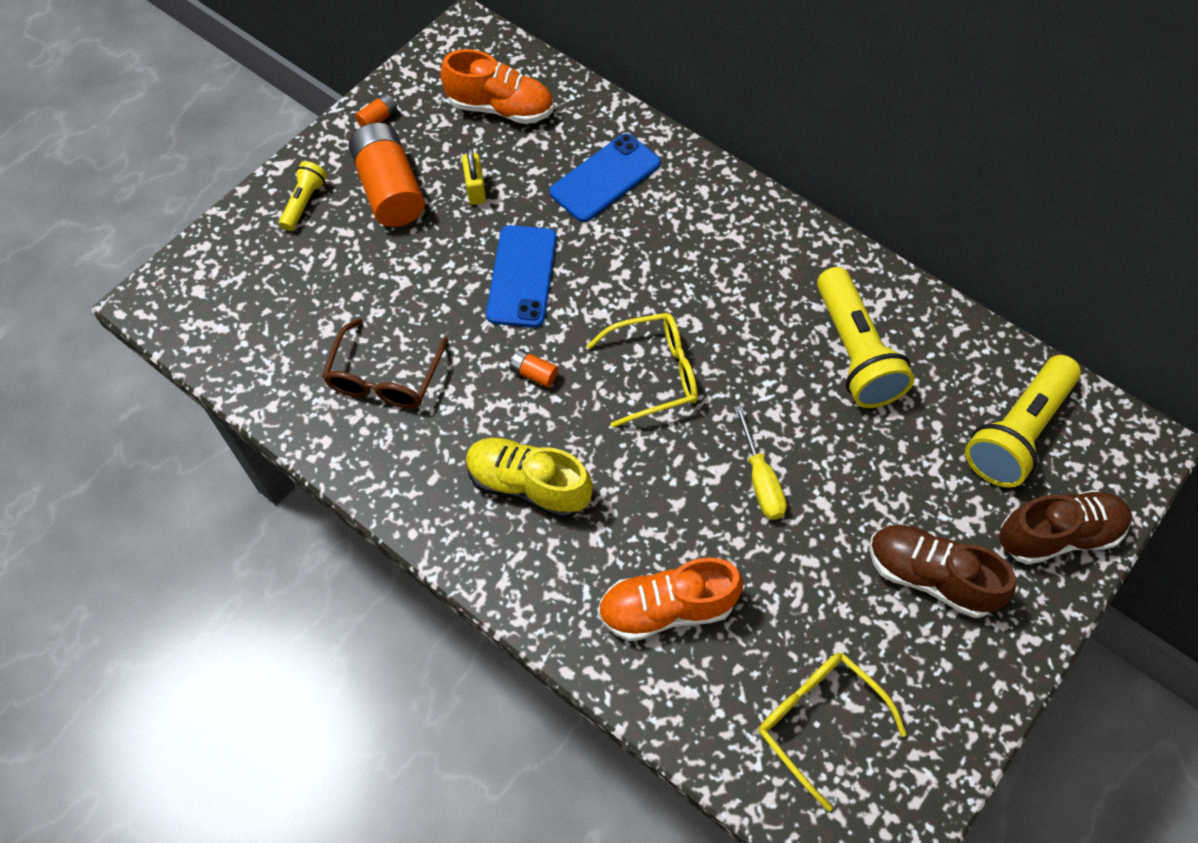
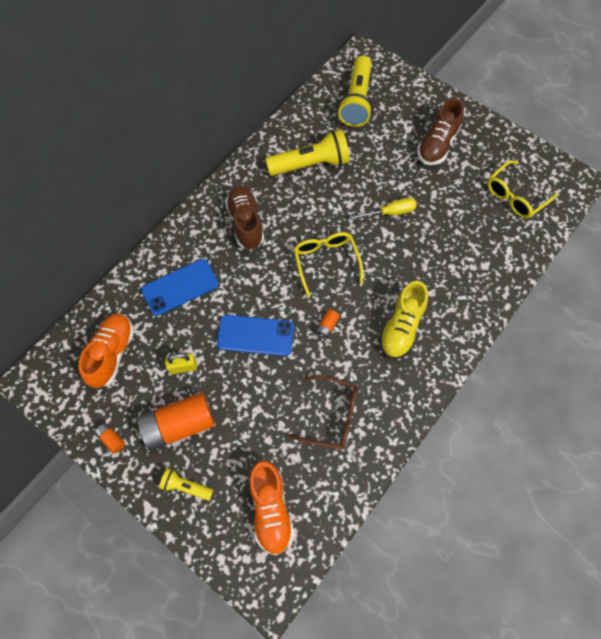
camera: 90 degrees left, 5 degrees up
blue phone [549,133,661,222] -> blue phone turned 75 degrees counterclockwise [141,259,219,316]
orange shoe [598,557,743,641] -> orange shoe moved to [249,460,294,555]
yellow flashlight [965,355,1081,487] -> yellow flashlight turned 60 degrees clockwise [338,56,373,127]
brown shoe [999,490,1132,565] -> brown shoe moved to [225,186,264,250]

